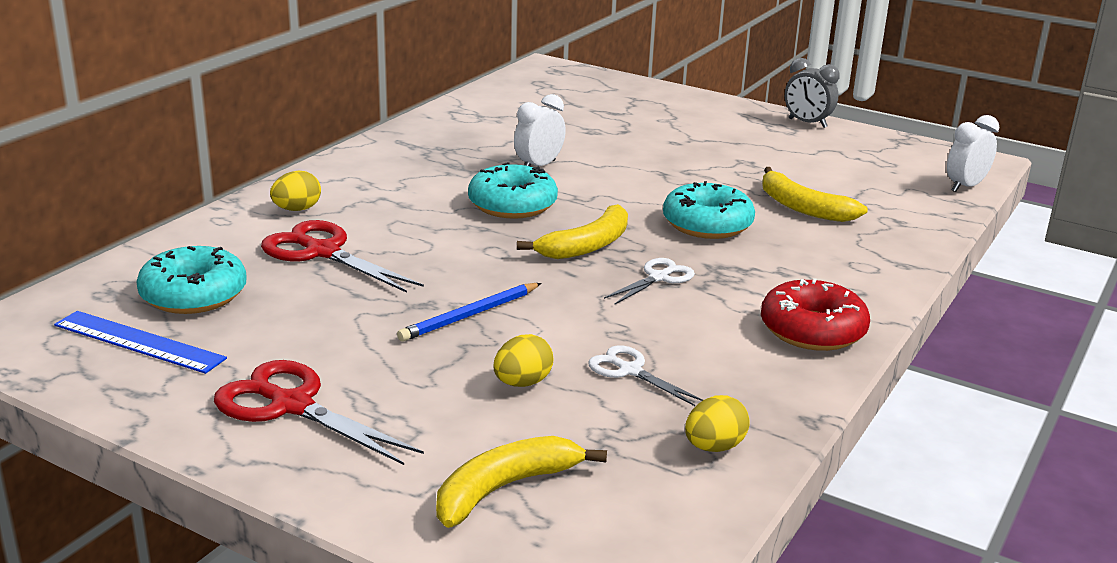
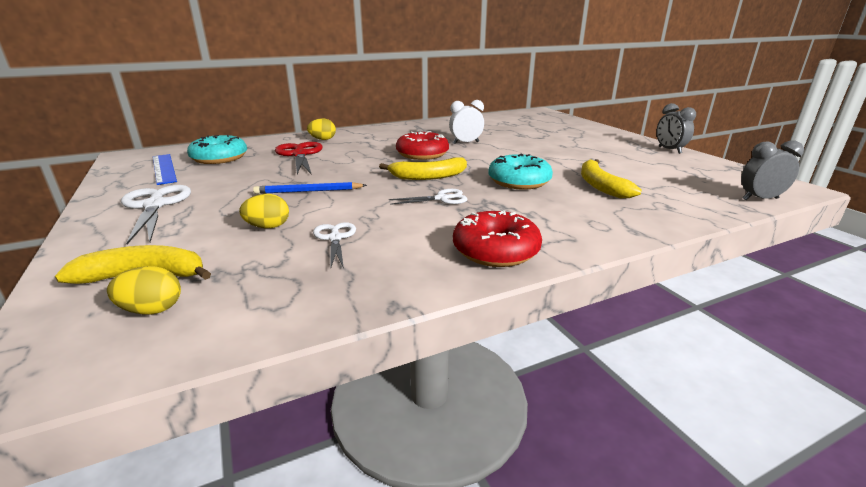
camera: 35 degrees right, 0 degrees up
red scissors [214,360,424,465] -> white scissors [121,185,191,244]
turquoise donut [468,162,558,219] -> red donut [396,131,449,160]
yellow egg [685,395,750,452] -> yellow egg moved to [107,266,181,314]
white clock [947,115,1000,192] -> grey clock [741,141,804,200]

